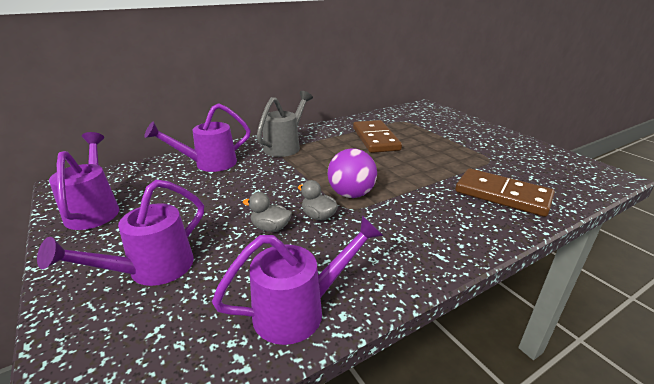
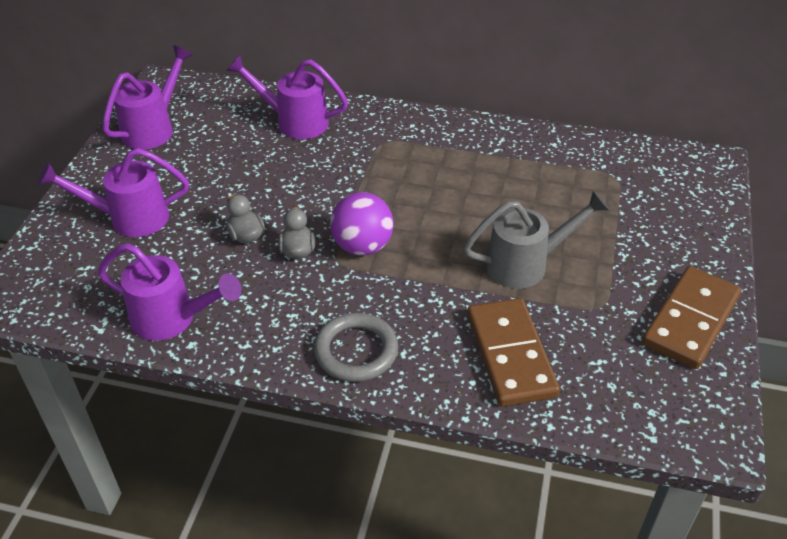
camera: 45 degrees right, 15 degrees up
grey watering can [257,91,313,157] -> grey watering can moved to [463,190,609,289]
brown domino [353,120,402,153] -> brown domino moved to [642,266,741,369]
none -> grey ring [314,313,398,382]

